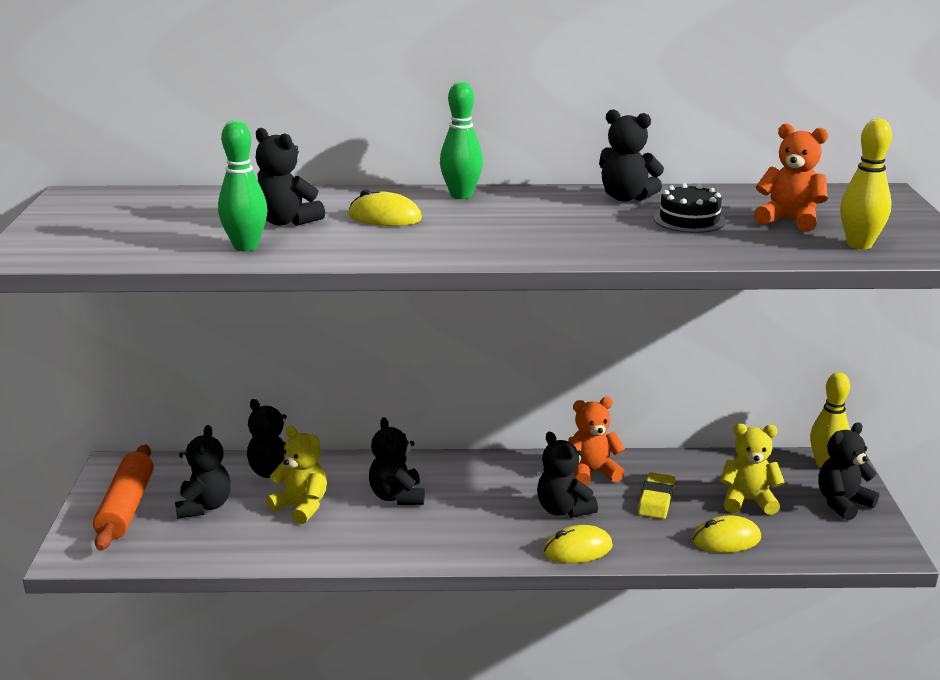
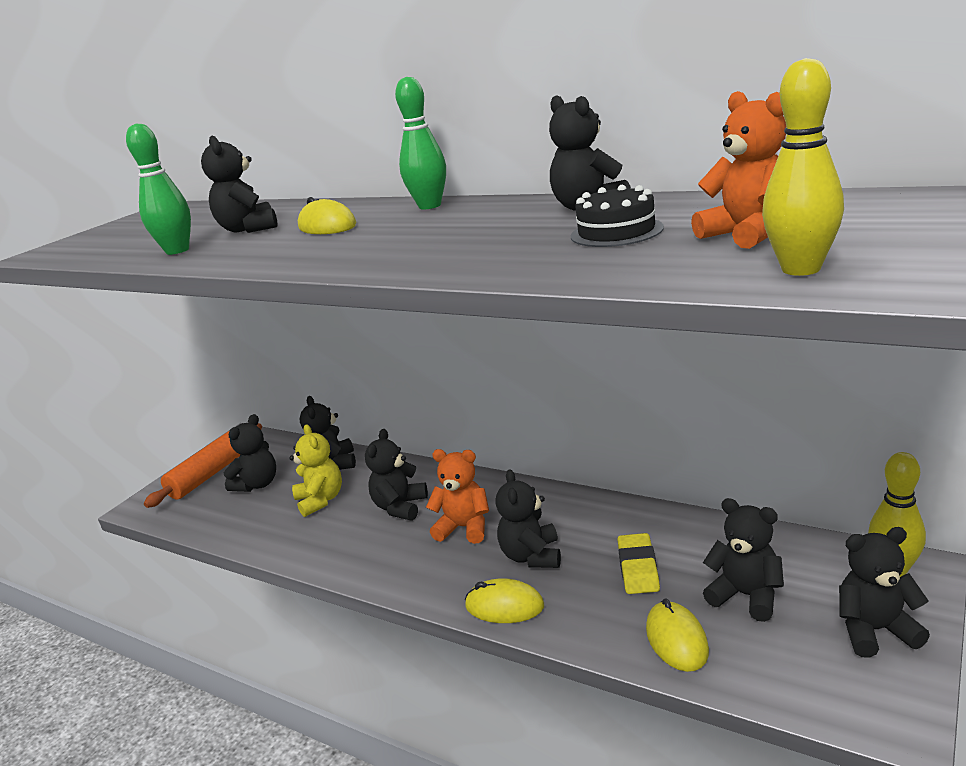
camera: 35 degrees right, 0 degrees up
orange teddy bear [568,397,625,486] -> orange teddy bear moved to [426,449,489,544]
yellow eraser [638,472,675,519] -> yellow eraser turned 45 degrees counterclockwise [618,533,660,594]
yellow mouse [692,515,761,553] -> yellow mouse turned 60 degrees clockwise [646,598,709,672]
yellow teddy bear [720,424,785,515] -> black teddy bear [703,498,784,622]

